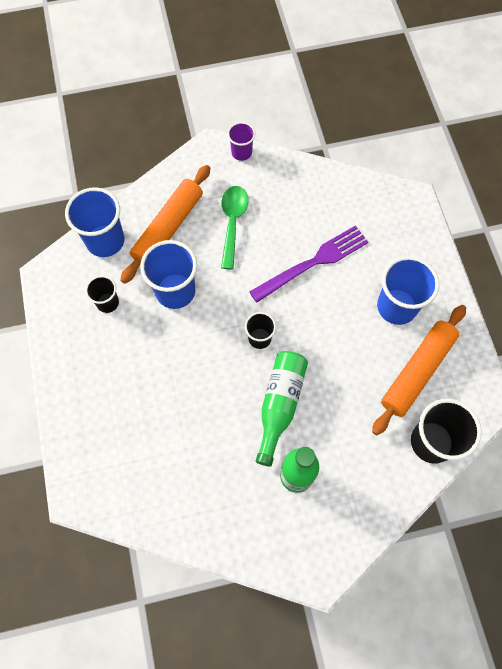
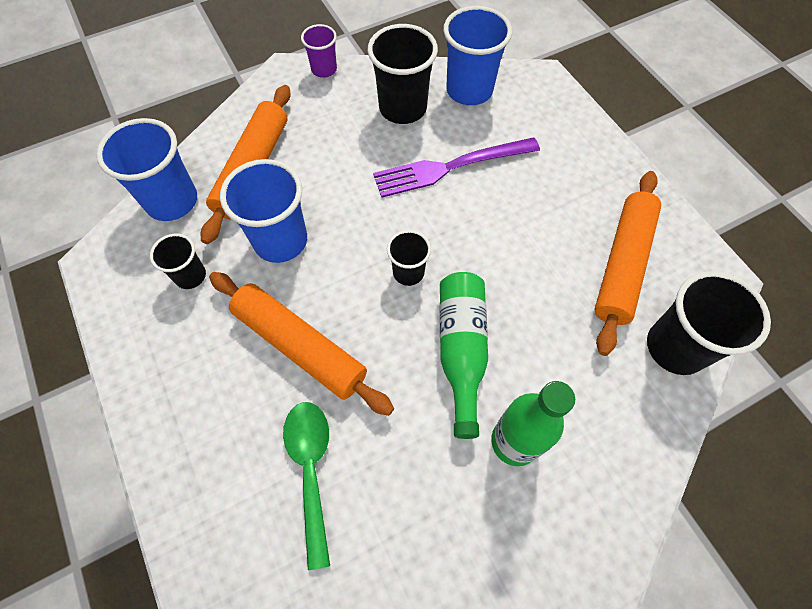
camera: 15 degrees left, 5 degrees down
green spoon [221,186,248,269] -> green spoon moved to [283,402,330,570]
purple fork [249,226,368,303] -> purple fork turned 150 degrees counterclockwise [373,137,540,198]
blue cup [377,256,439,325] -> blue cup moved to [443,6,512,105]
none -> orange rolling pin [209,272,394,416]
none -> black cup [368,24,438,124]

